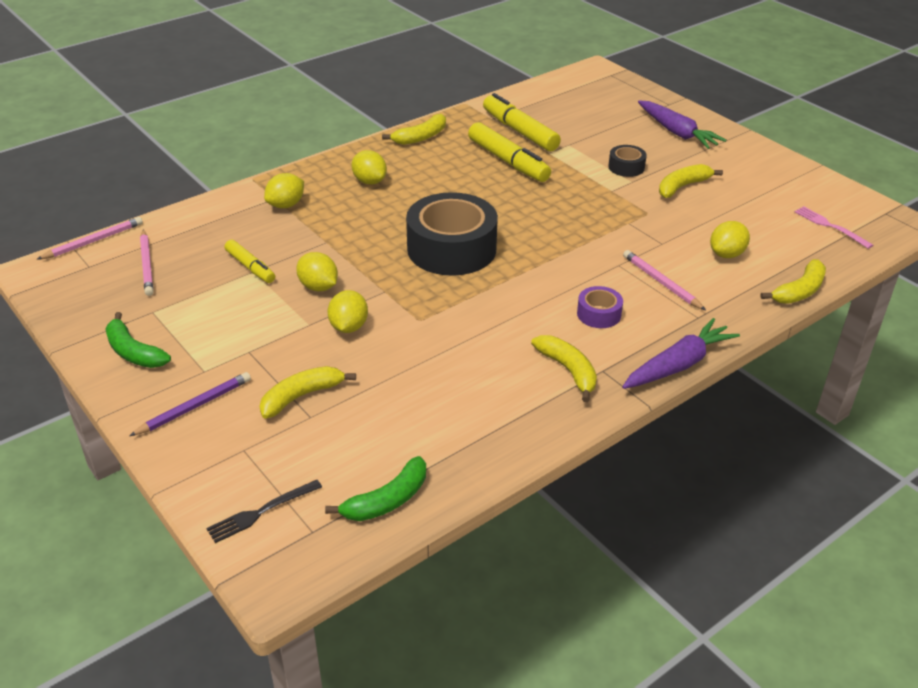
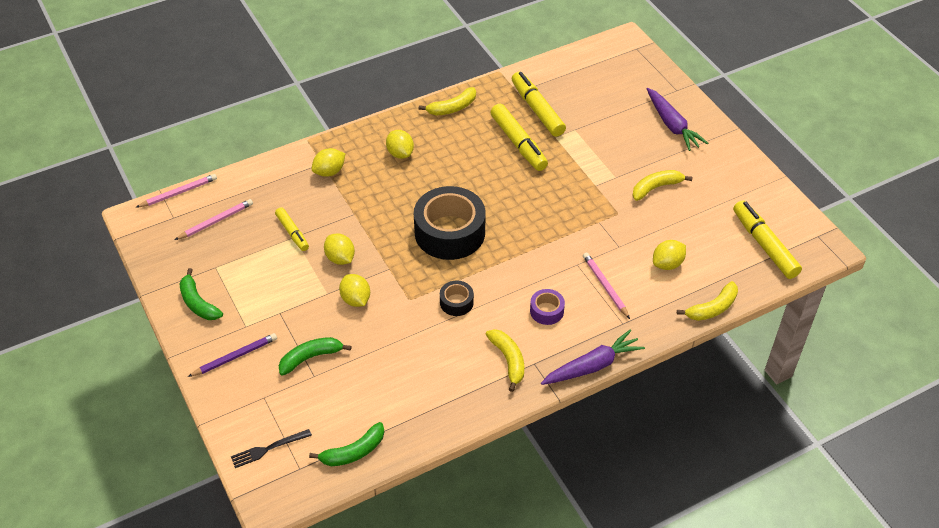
camera: 10 degrees right, 10 degrees up
pink pencil [140,229,154,296] -> pink pencil turned 120 degrees counterclockwise [175,199,253,240]
yellow banana [260,366,356,419] -> green banana [279,337,352,376]
yellow lemon [328,290,368,333] -> yellow lemon turned 45 degrees counterclockwise [339,274,370,307]
black tape [608,145,647,177] -> black tape moved to [440,280,474,316]
pink fork [794,206,873,249] -> yellow marker [733,200,802,279]

